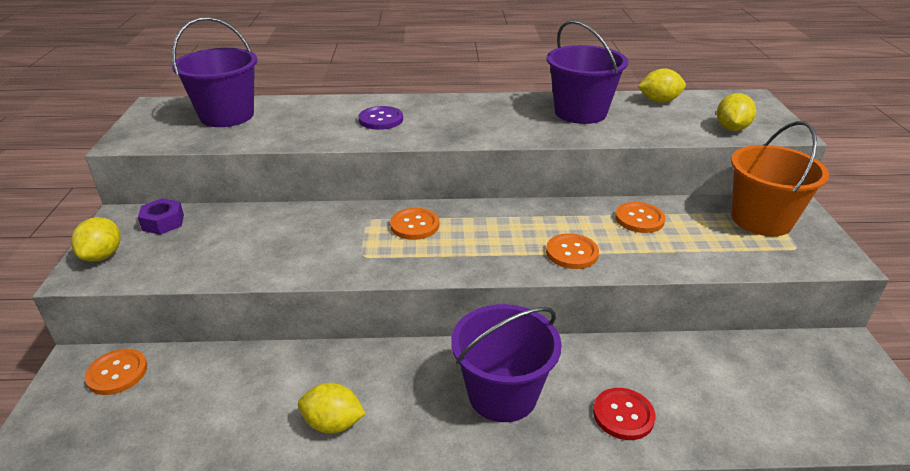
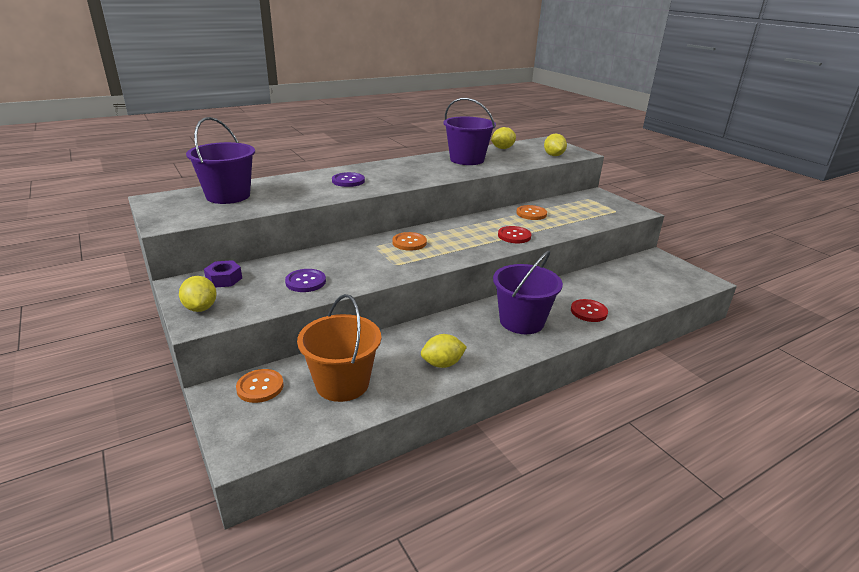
camera: 30 degrees left, 5 degrees down
orange button [546,233,599,269] -> red button [498,226,531,243]
orange bucket [731,121,829,236] -> orange bucket moved to [297,294,381,402]
none -> purple button [285,269,326,292]

